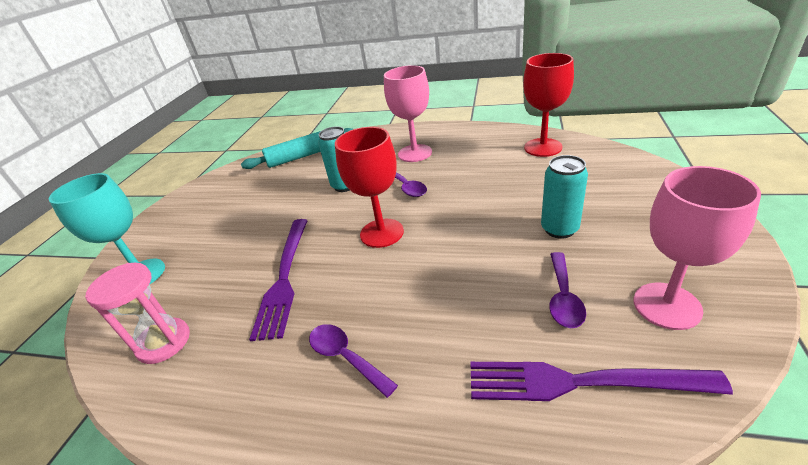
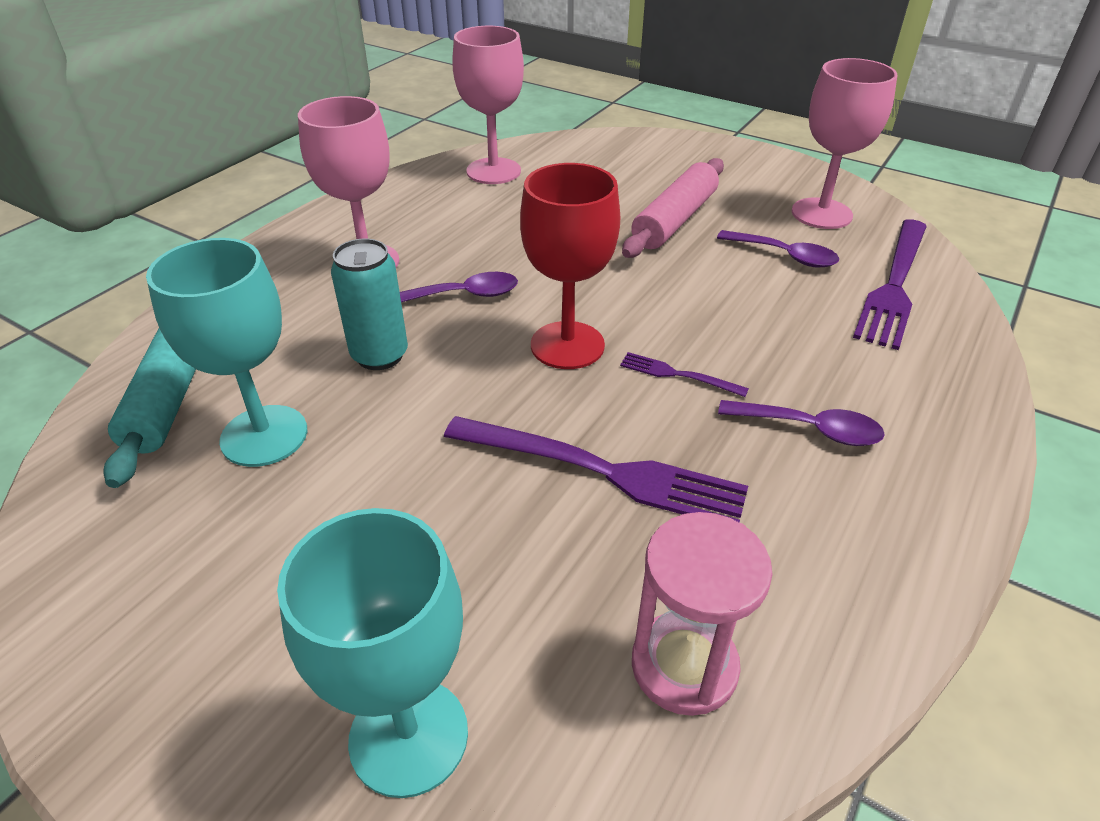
camera: 75 degrees left, 5 degrees up
purple spoon [309,324,398,398] -> purple spoon turned 135 degrees counterclockwise [718,400,885,446]
red goblet [523,53,574,157] -> pink goblet [452,26,524,184]
turquoise can [541,155,588,239] -> pink rolling pin [622,158,724,258]
none -> turquoise goblet [146,238,307,467]
none -> purple fork [620,352,749,397]

